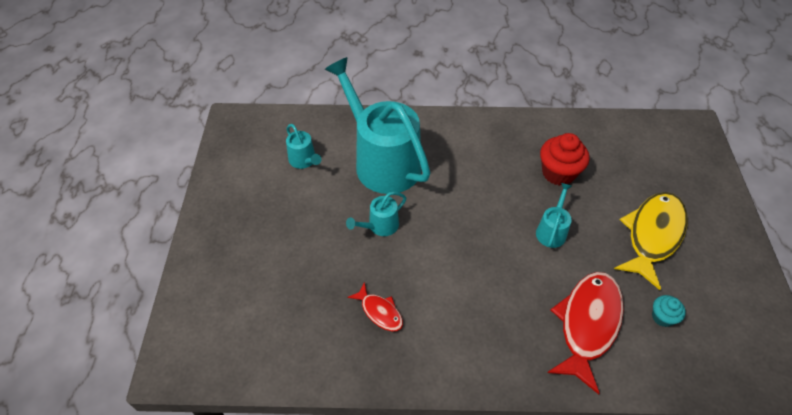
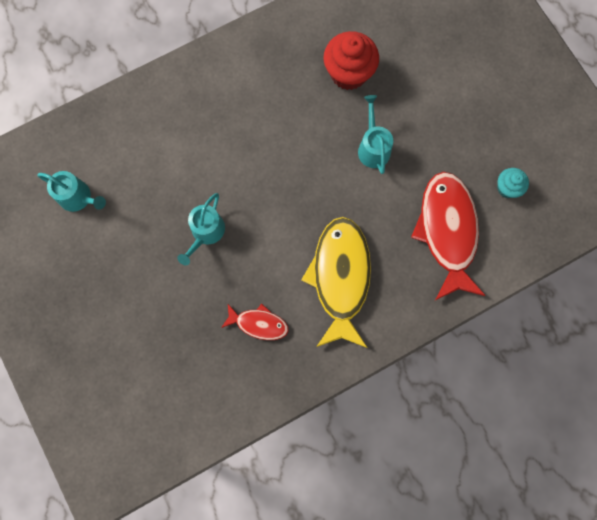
camera: 30 degrees left, 25 degrees up
turquoise watering can [325,57,431,194] -> none
yellow fish [614,192,687,290] -> yellow fish moved to [301,217,371,348]

